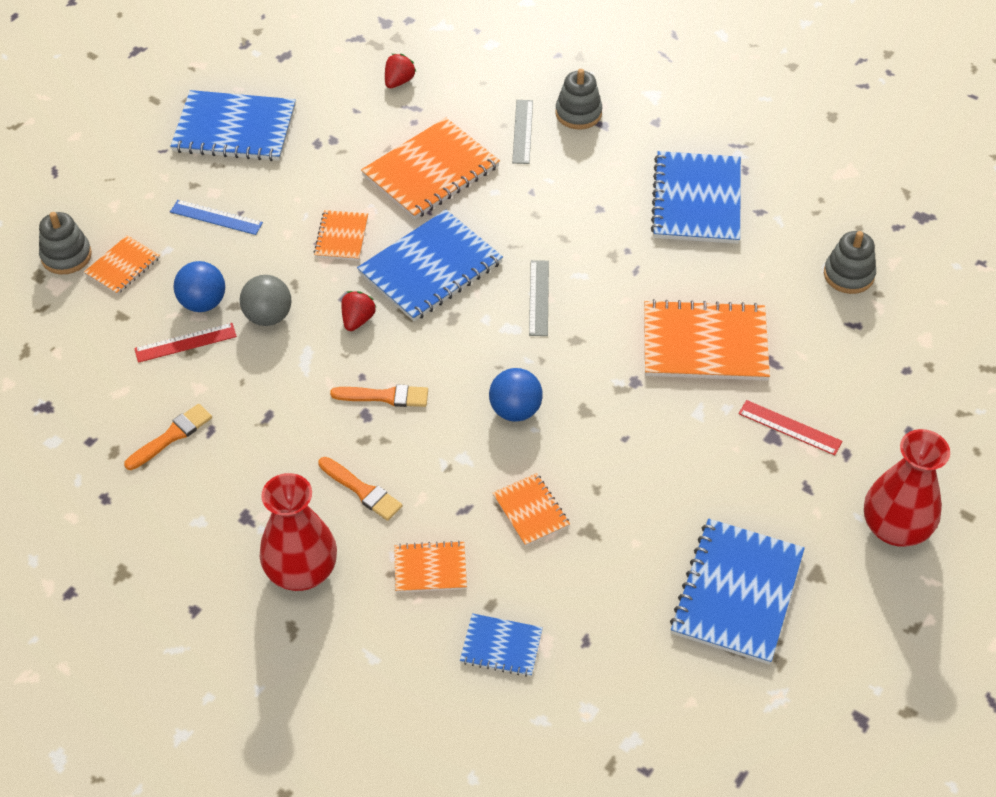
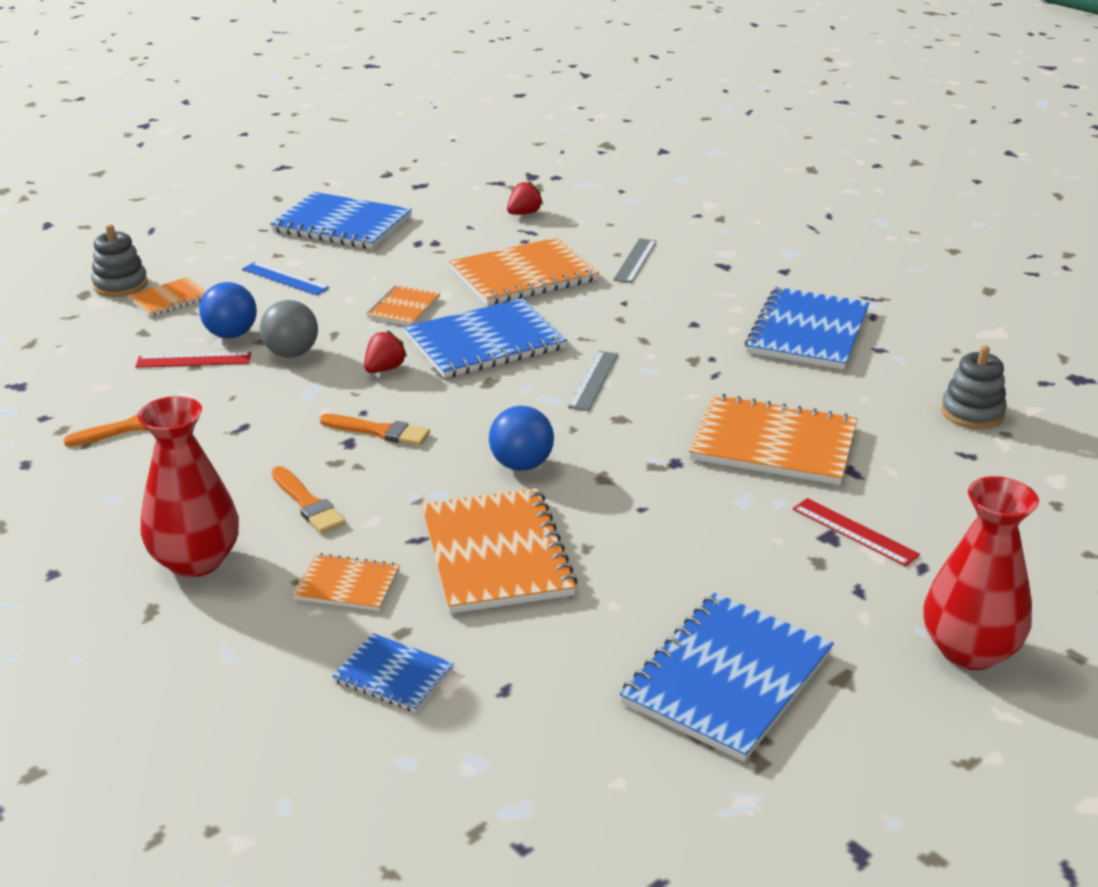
camera: 15 degrees right, 20 degrees down
orange notebook [493,473,570,546] -> orange notebook [421,488,578,614], size x1.91
grey stacking toy [556,69,602,129] -> none

